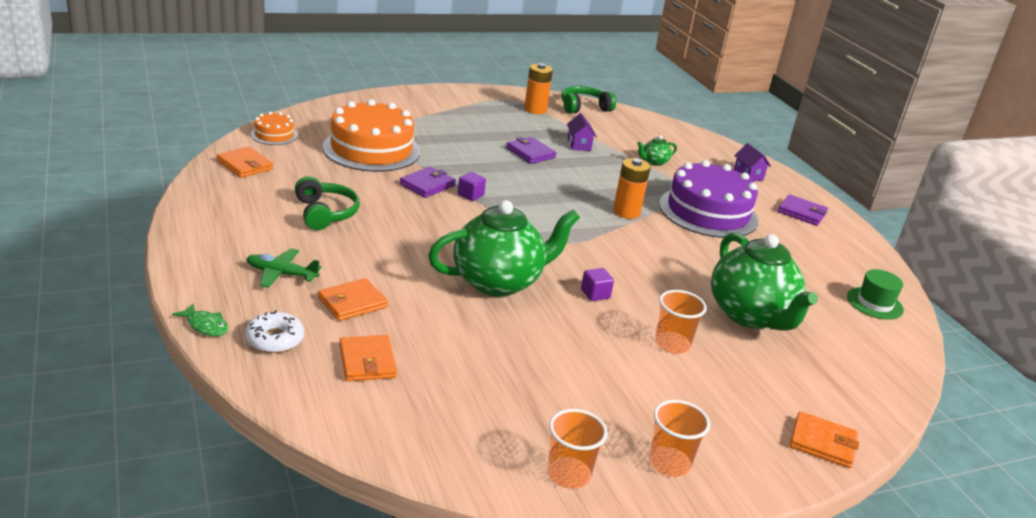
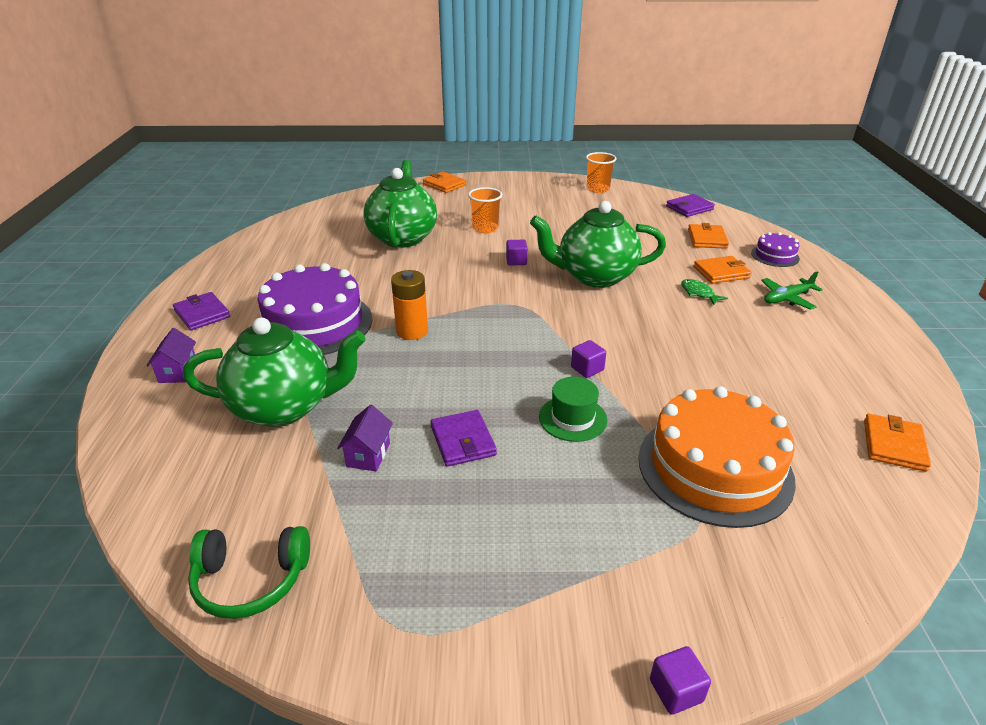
camera: 155 degrees left, 5 degrees up
green fish [172,304,228,336] -> green fish moved to [681,279,728,305]
orange wallet [217,146,273,178] -> orange wallet turned 45 degrees clockwise [864,414,931,472]
white donut [245,310,304,353] -> purple cake [751,232,800,267]
green plane [246,248,322,288] -> green plane turned 120 degrees clockwise [761,271,823,310]
orange cake [251,112,298,145] -> none
green headphones [295,176,360,230] -> none
purple wallet [400,167,456,198] -> purple wallet moved to [666,194,715,217]
orange battery [524,63,553,114] -> none
green teapot [637,135,677,166] -> green teapot [183,318,366,427], size x2.42
orange cup [649,400,710,477] -> none
green hat [847,269,904,320] -> green hat moved to [539,377,607,442]
none -> purple cube [650,646,711,715]

